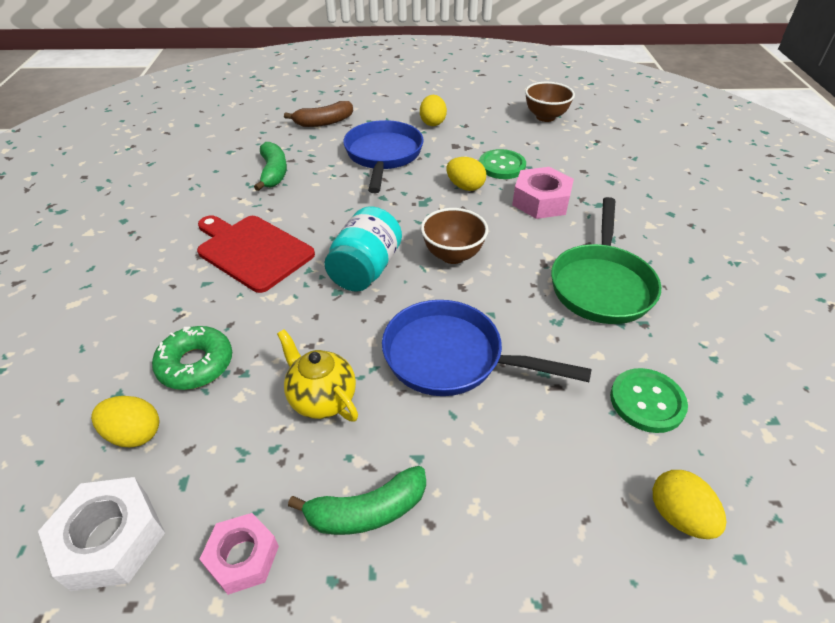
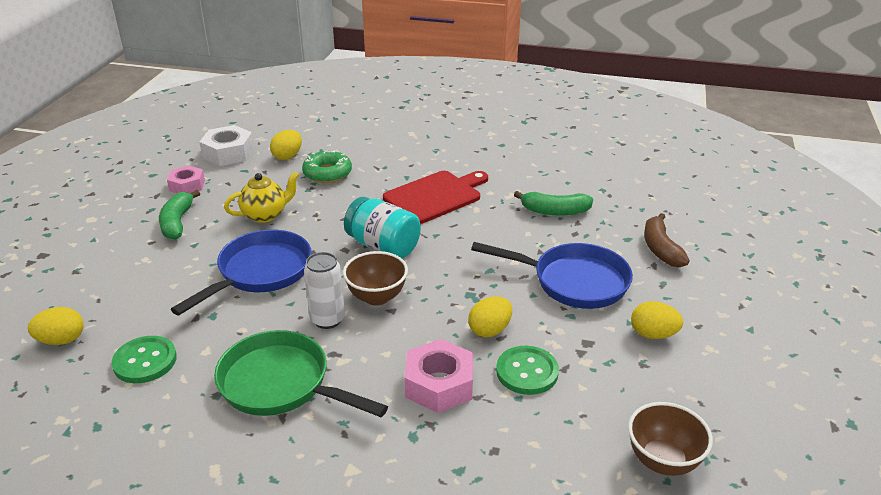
camera: 105 degrees right, 10 degrees down
none -> white can [304,252,345,329]

